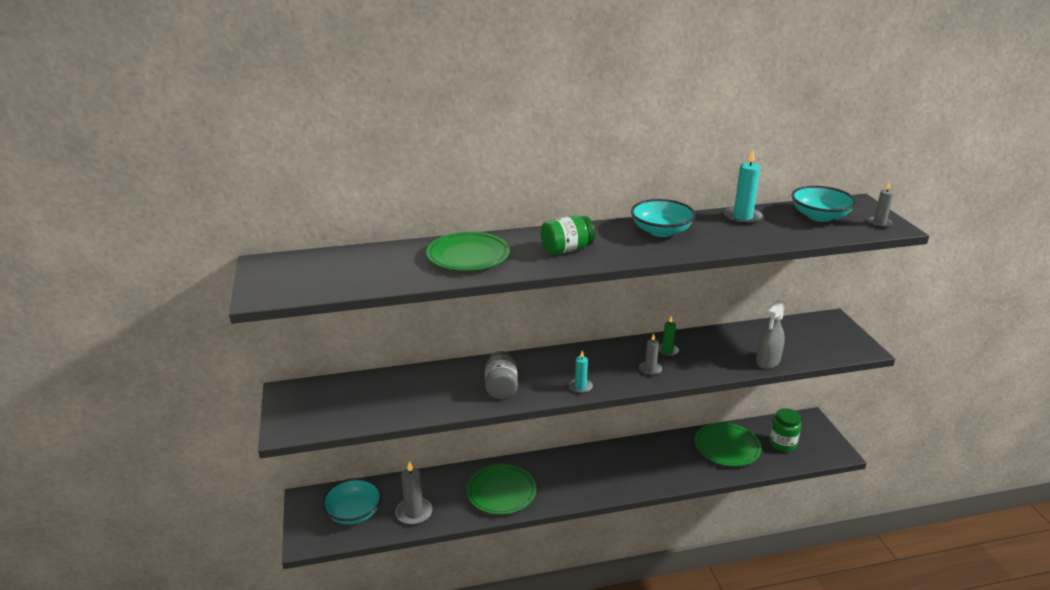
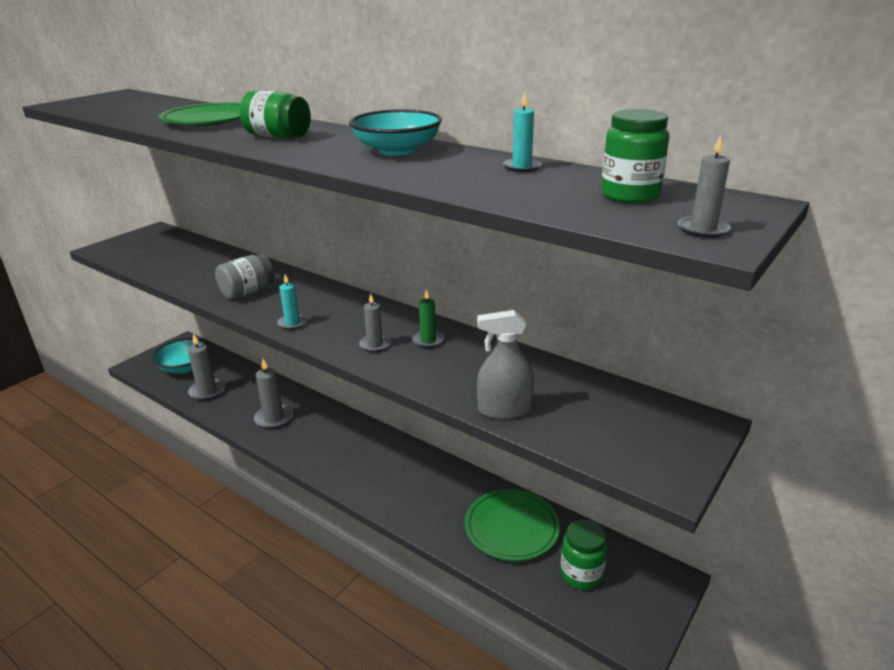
camera: 50 degrees right, 0 degrees up
green plate [466,464,536,515] -> grey candle [254,359,293,429]
turquoise candle [724,150,763,225] -> turquoise candle [503,93,542,172], size x0.62
turquoise bowl [792,186,856,222] -> green jar [601,109,669,204]

